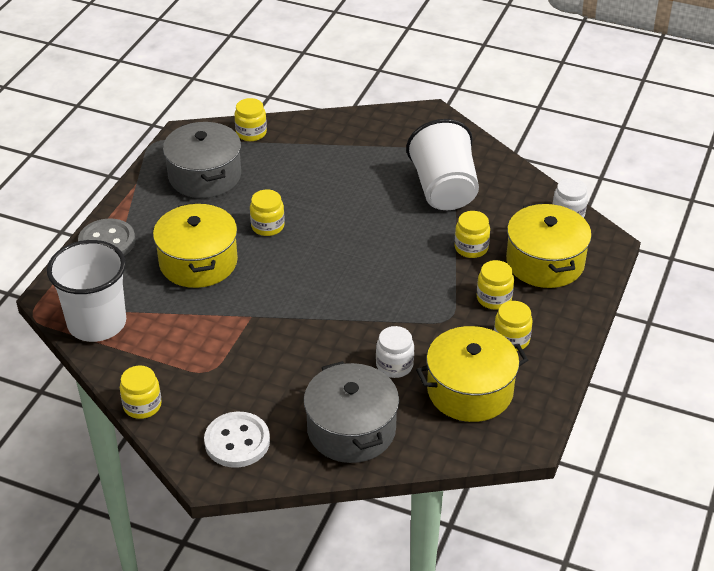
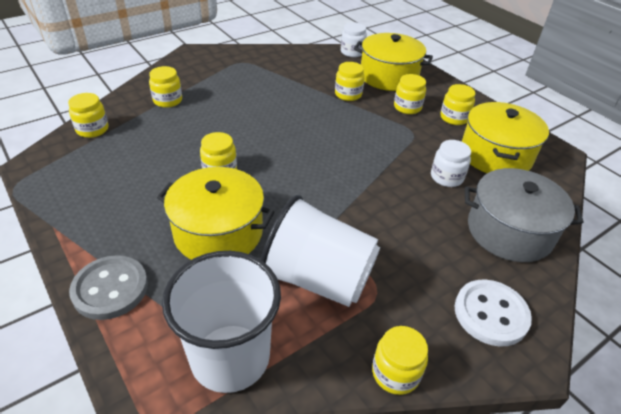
camera: 60 degrees left, 0 degrees up
grey pot [163,122,241,198] -> none
white cup [406,119,479,210] -> white cup moved to [260,195,380,307]
none -> yellow jar [149,66,182,108]

